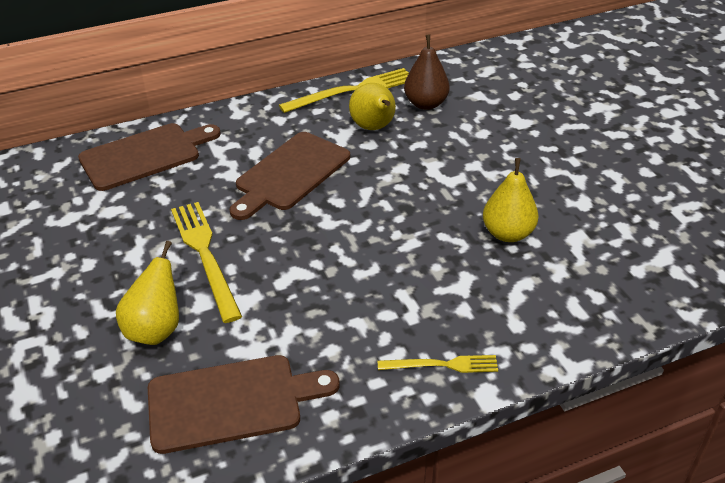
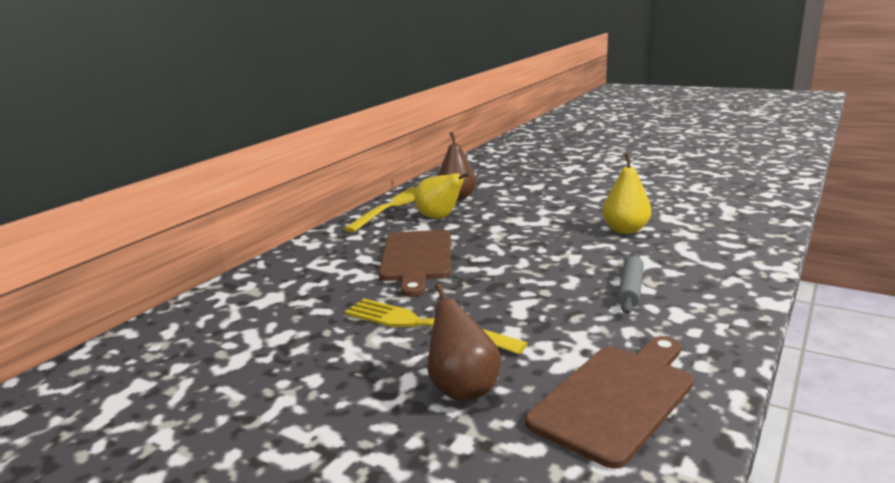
camera: 35 degrees left, 20 degrees down
brown cutting board [78,123,221,191] -> none
yellow pear [116,241,179,345] -> brown pear [428,283,501,401]
yellow fork [378,355,498,373] -> none
none -> grey rolling pin [617,253,644,314]

